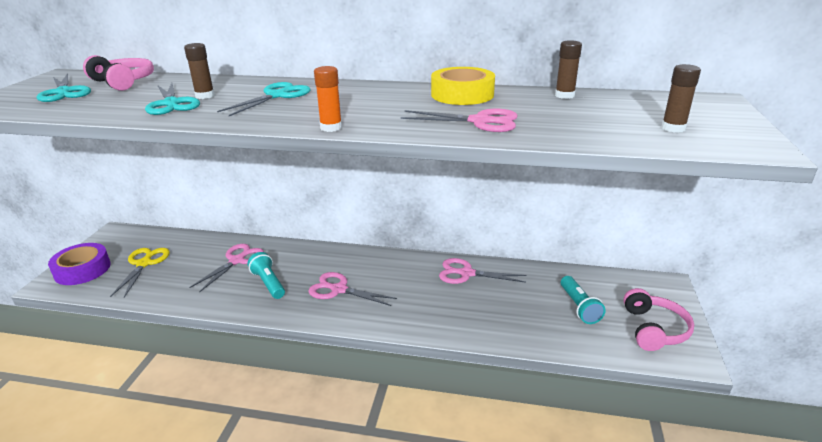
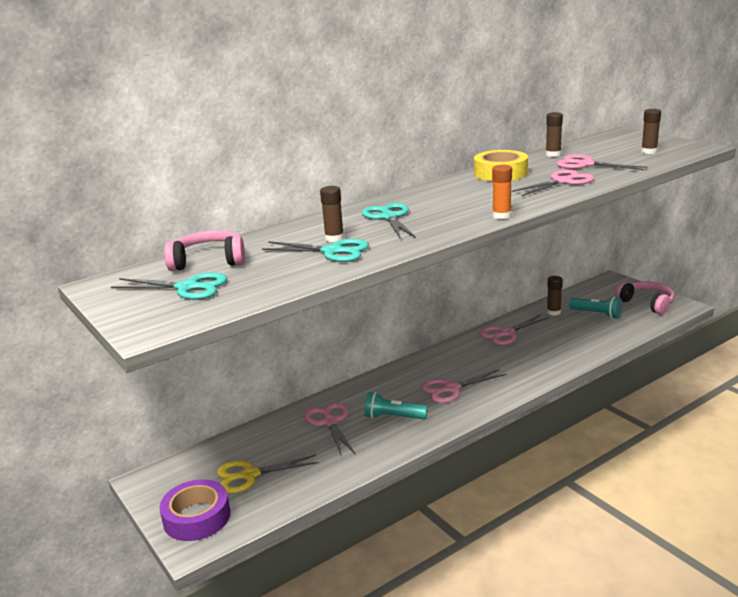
camera: 45 degrees left, 5 degrees down
yellow scissors [110,248,170,297] -> yellow scissors turned 60 degrees counterclockwise [217,454,319,493]
none -> brown glue stick [547,276,563,316]
none -> pink scissors [556,154,648,170]

